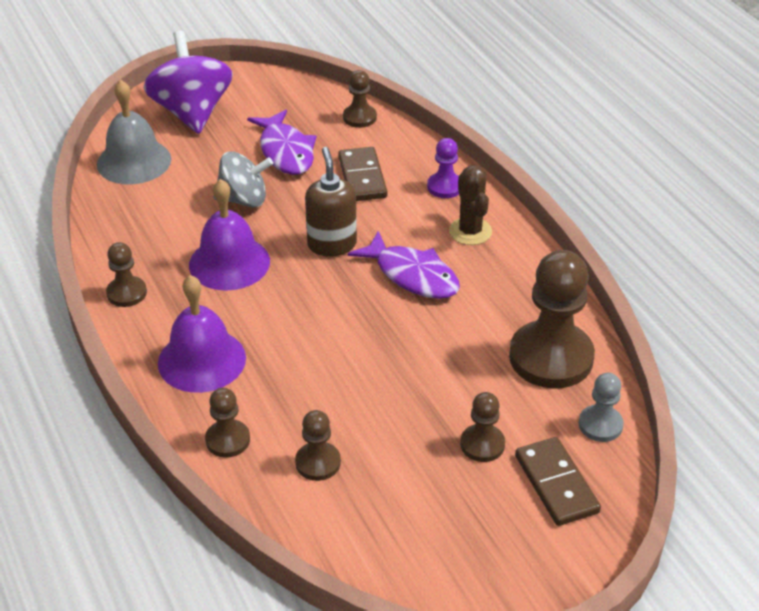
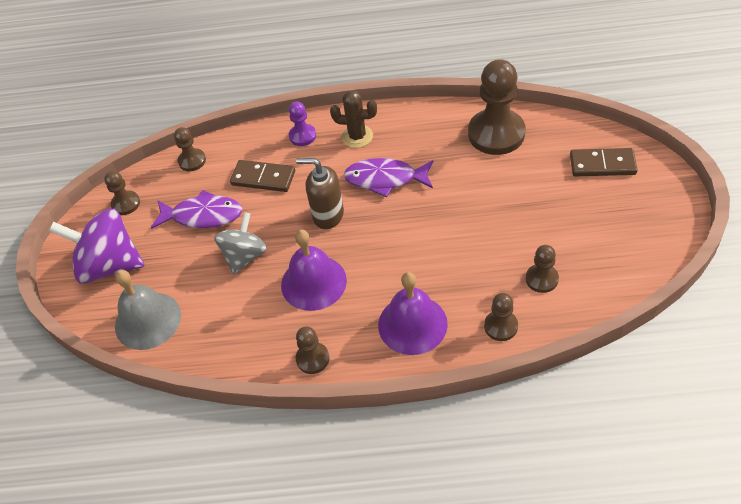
camera: 60 degrees left, 10 degrees up
purple fish [348,231,460,299] -> purple fish turned 150 degrees counterclockwise [344,158,433,197]
brown pawn [460,392,505,462] -> brown pawn moved to [104,171,140,215]
grey pawn [579,373,624,442] -> none

